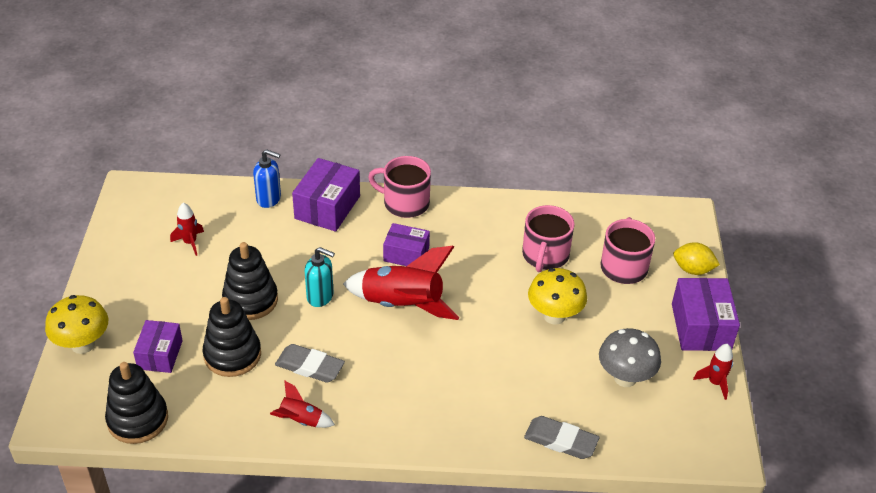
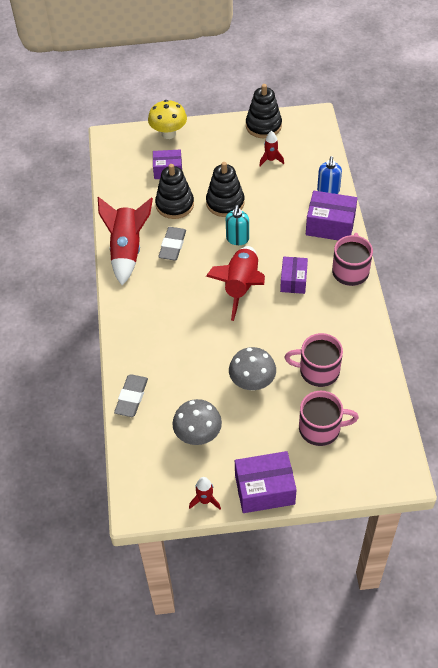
camera: 85 degrees right, 10 degrees up
black stacking toy [105,362,168,444] -> black stacking toy moved to [246,84,282,138]
red rocket [270,380,335,428] -> red rocket [98,197,153,285], size x2.03
yellow mushroom [528,268,587,325] -> grey mushroom [229,347,276,391]
yellow lemon [673,242,720,275] -> none

